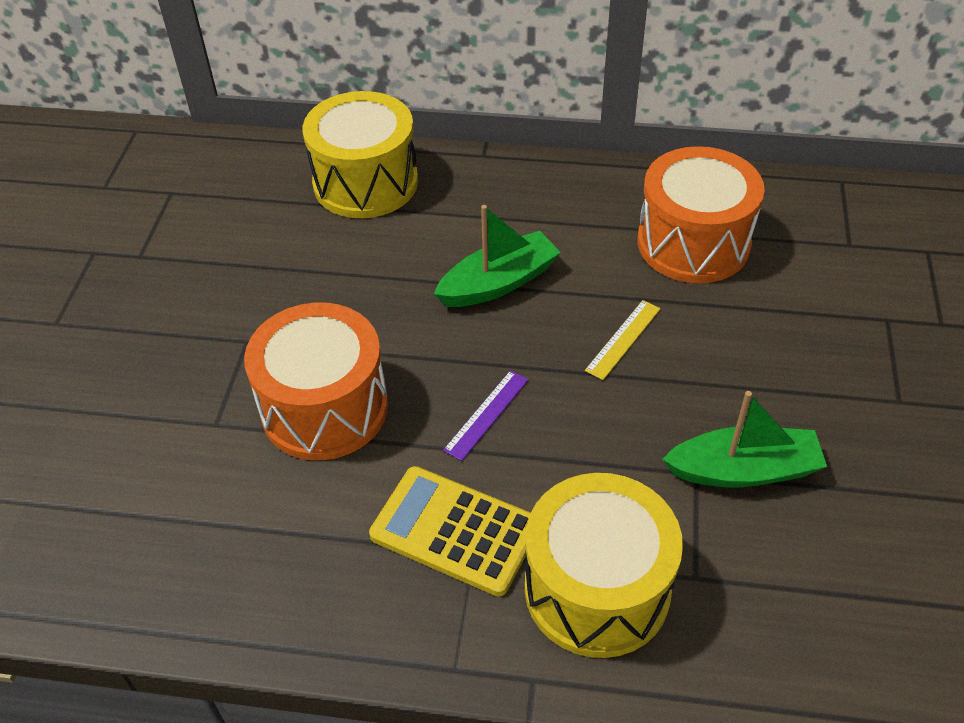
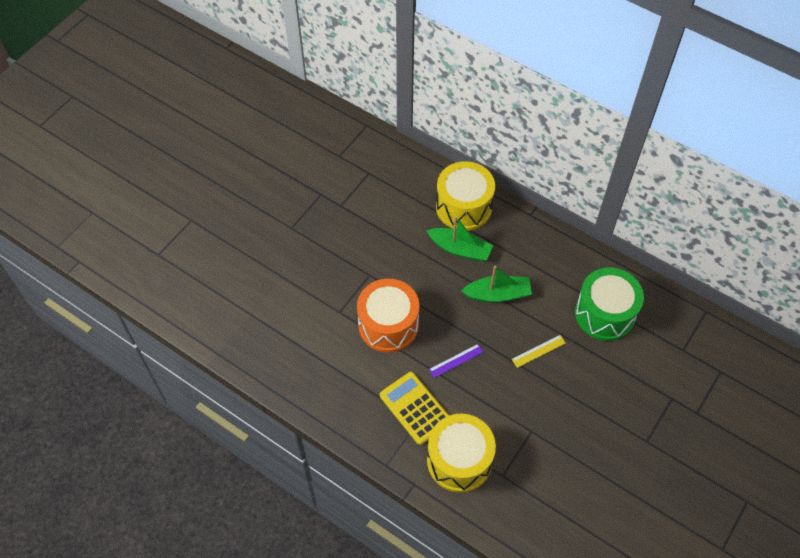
camera: 25 degrees right, 10 degrees up
orange drum [637,146,765,283] -> green drum [575,267,644,341]
green boat [662,391,827,488] -> green boat moved to [427,216,493,262]

